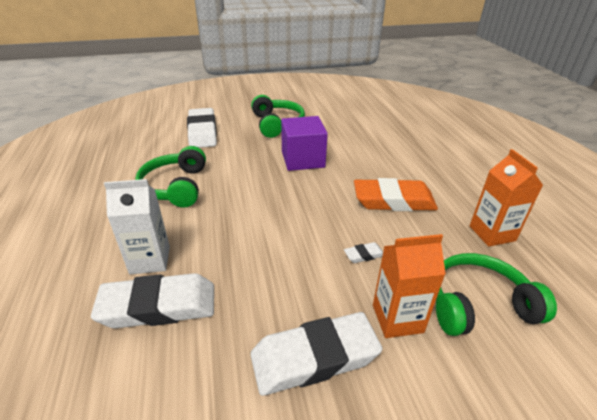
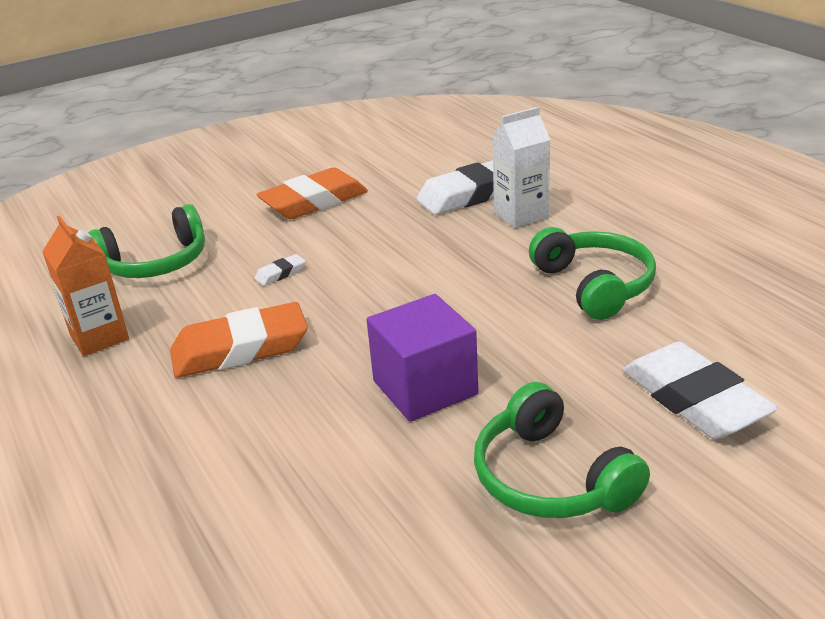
camera: 165 degrees right, 5 degrees down
white eraser [250,312,382,396] -> orange eraser [256,168,368,219]
orange carton [373,234,446,338] -> none

